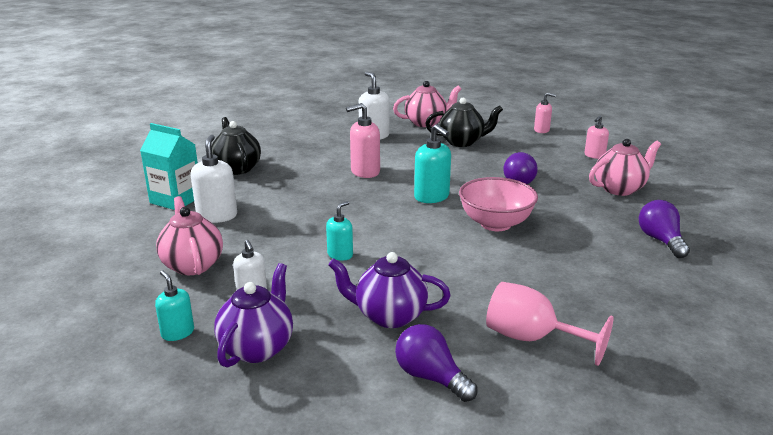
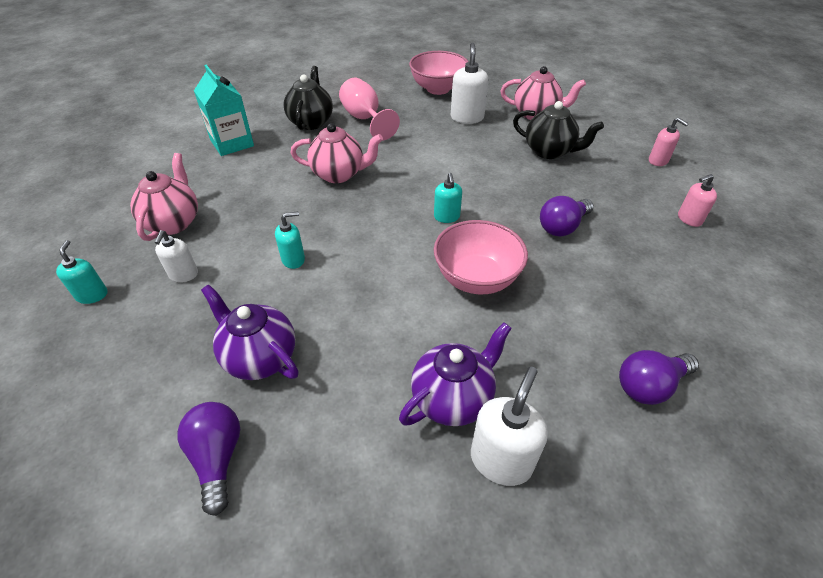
camera: 30 degrees right, 20 degrees up
white soap dispenser [191,135,237,223] -> white soap dispenser moved to [471,367,548,486]
purple teapot [214,263,293,368] -> purple teapot moved to [399,322,512,426]
pink soap dispenser [346,103,380,178] -> none
turquoise soap dispenser [414,124,451,203] -> turquoise soap dispenser [434,173,462,223], size x0.63
pink goblet [486,282,614,366] -> pink goblet moved to [339,78,400,141]
pink teapot [589,139,661,196] -> pink teapot moved to [291,123,383,183]
purple light bulb [639,200,690,258] -> purple light bulb turned 135 degrees counterclockwise [619,350,699,405]
none -> pink bowl [409,51,468,95]

